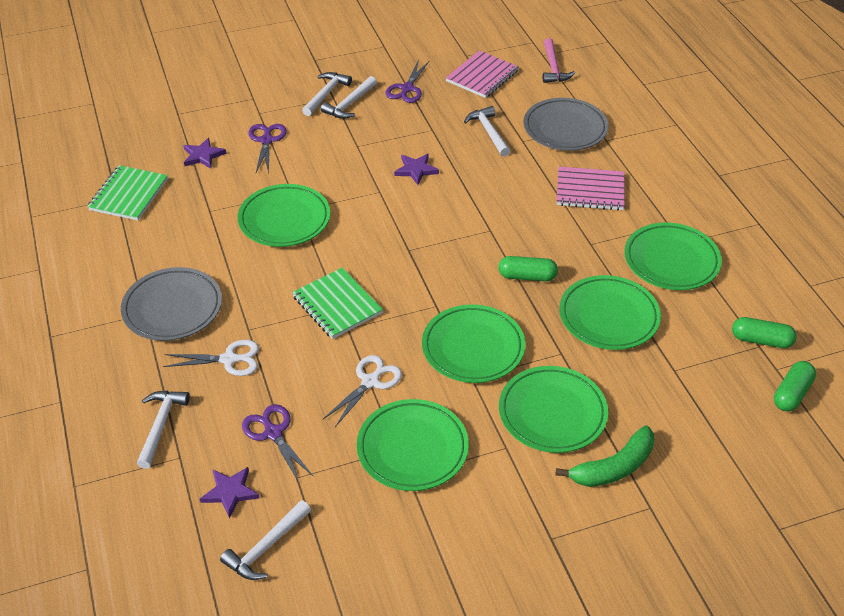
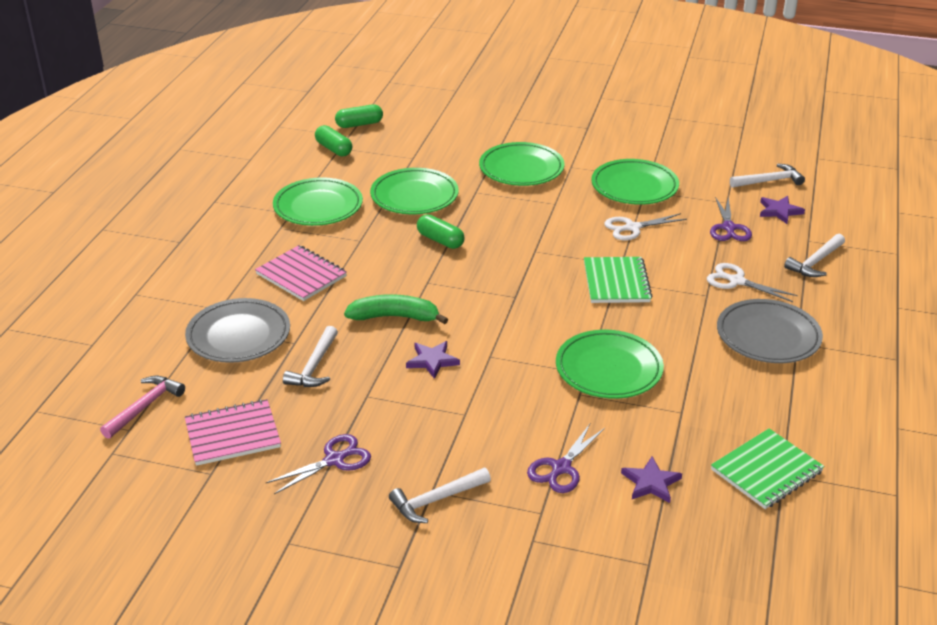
camera: 145 degrees left, 10 degrees down
white hammer [321,76,377,119] -> none
green plate [422,304,525,383] -> none
green banana [556,426,654,487] -> green banana moved to [344,294,448,324]

